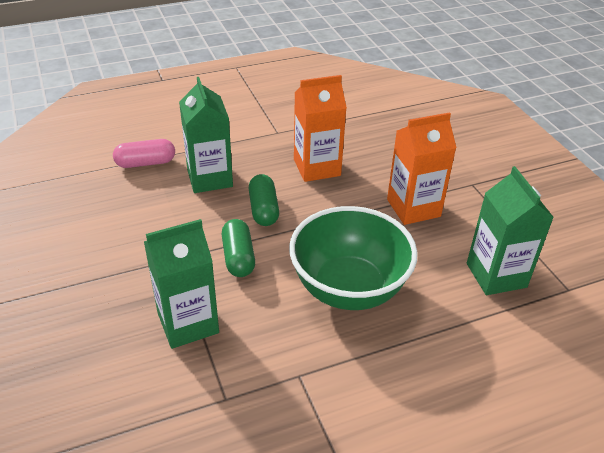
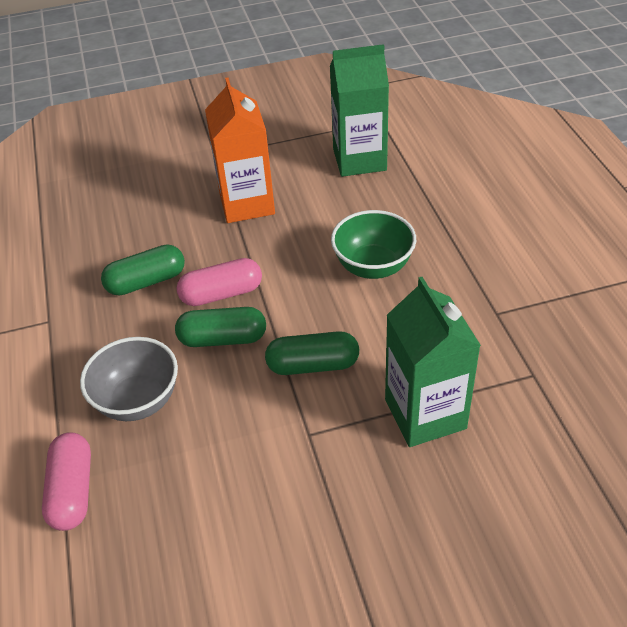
camera: 80 degrees left, 5 degrees up
green carton [179,77,233,193] -> grey bowl [80,337,178,421]
green bowl [289,206,418,310] -> green bowl [331,210,416,279], size x0.60
orange carton [294,75,347,182] -> green capsule [101,245,185,296]
none -> pink capsule [177,258,262,306]

